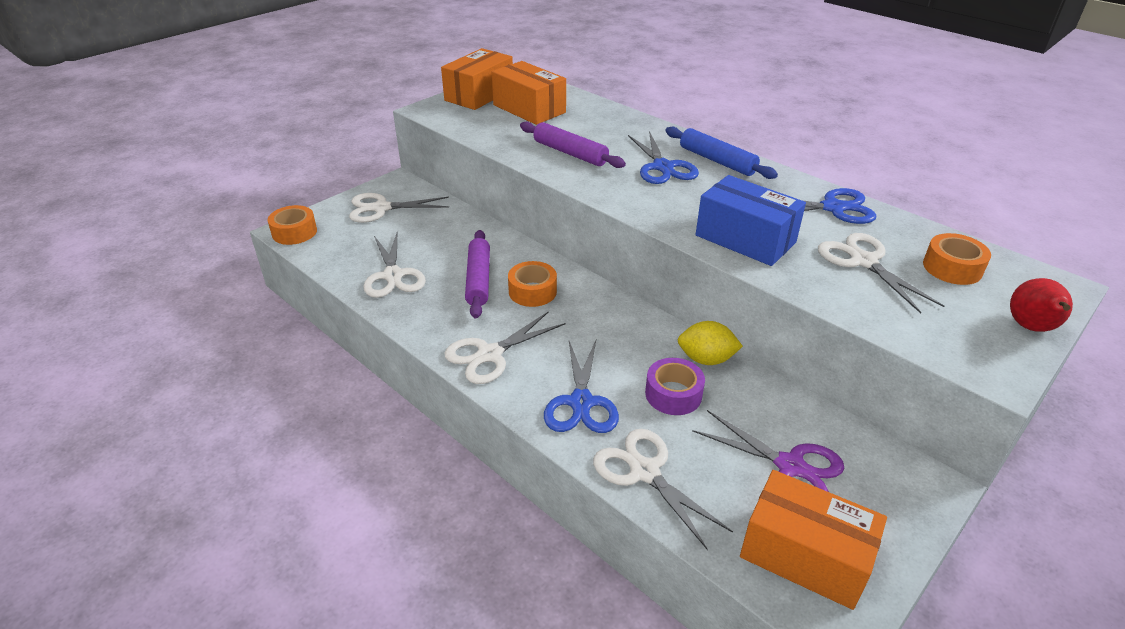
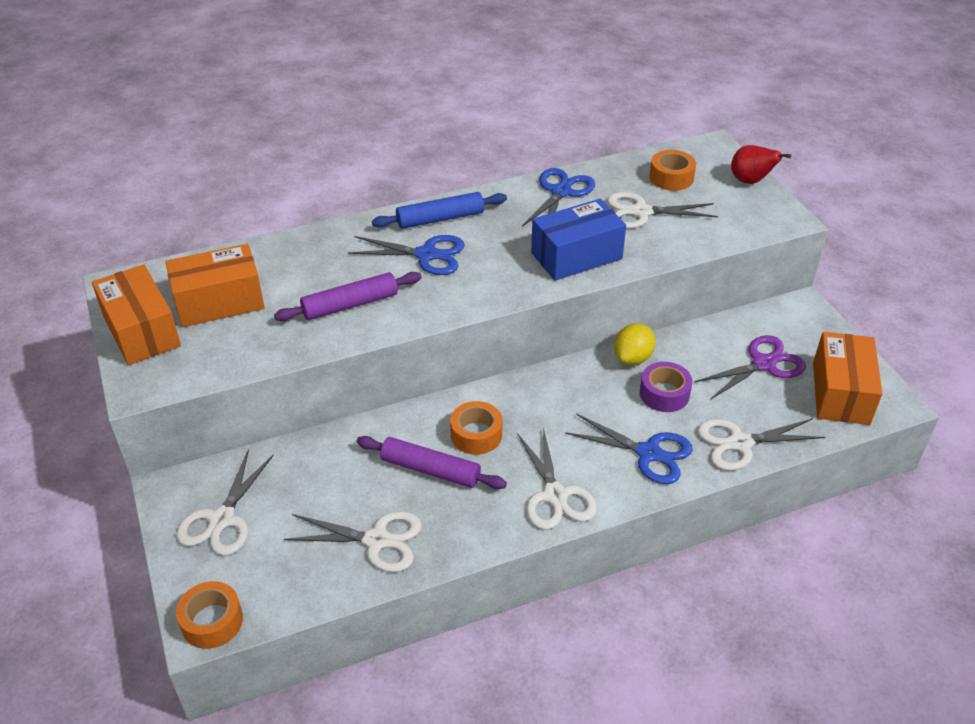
camera: 65 degrees left, 5 degrees up
orange box [740,470,887,610] -> orange box turned 45 degrees counterclockwise [813,332,882,425]

